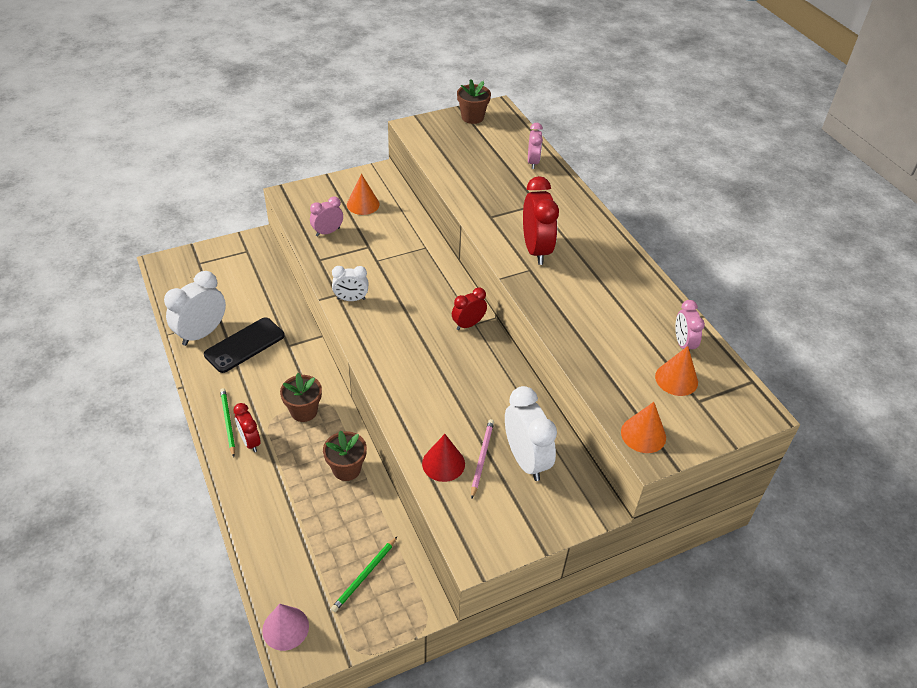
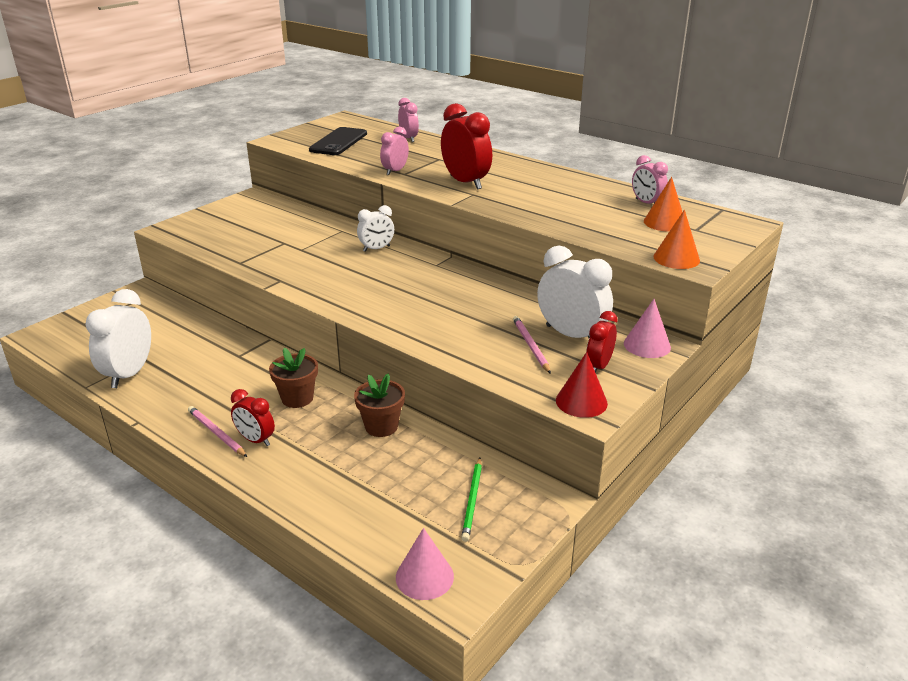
camera: 25 degrees left, 15 degrees down
black phone [204,317,284,373] -> black phone moved to [309,127,367,155]
green pencil [220,388,235,457] -> pink pencil [188,406,247,457]
pink clock [310,196,343,236] -> pink clock moved to [380,127,409,175]
white clock [332,266,369,301] -> white clock moved to [357,205,394,252]
orange cone [347,174,379,215] -> none
red cone [422,434,465,482] -> red cone moved to [556,352,608,418]
red clock [452,288,487,330] -> red clock moved to [586,311,618,373]
brown flower pot [457,79,491,124] -> none
none -> pink cone [624,299,671,358]

